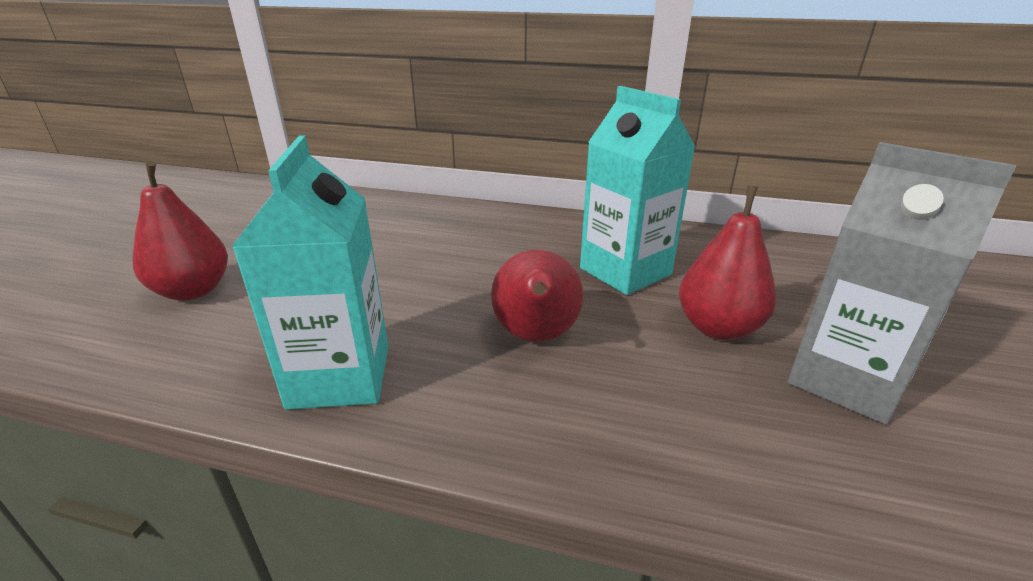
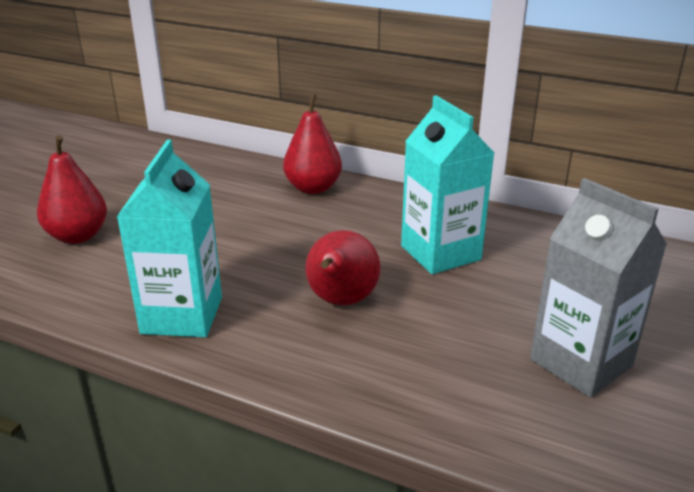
camera: 10 degrees right, 0 degrees up
red pear [679,186,777,340] -> red pear moved to [283,94,342,194]

